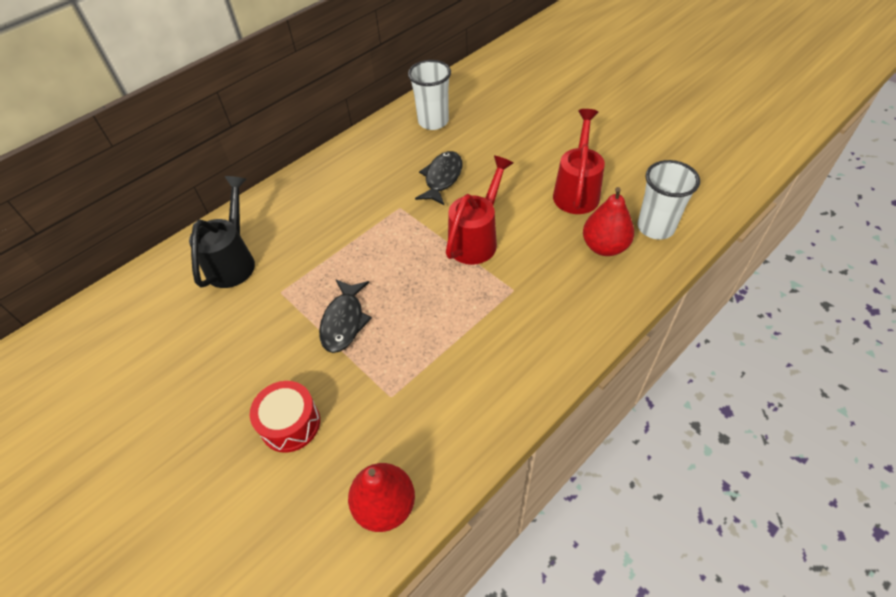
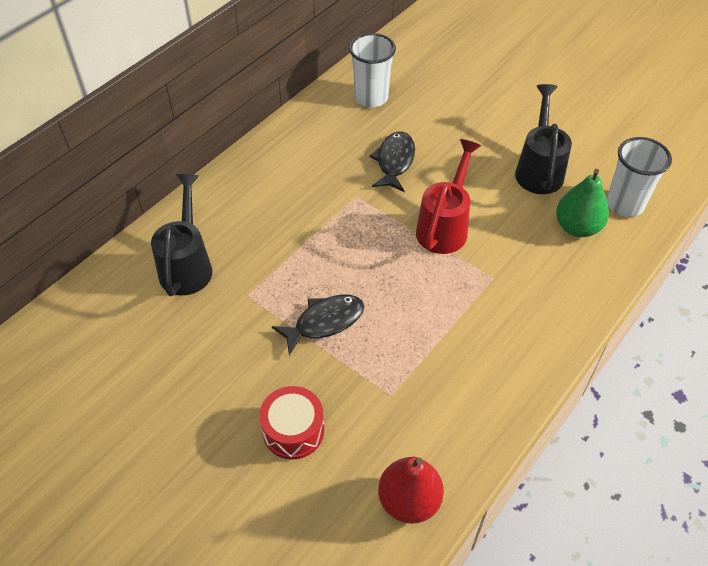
camera: 10 degrees left, 0 degrees up
black fish [319,279,372,353] -> black fish turned 120 degrees counterclockwise [272,295,364,355]
red watering can [553,109,605,214] -> black watering can [515,84,572,194]
red pear [583,187,634,256] -> green pear [556,169,609,237]

